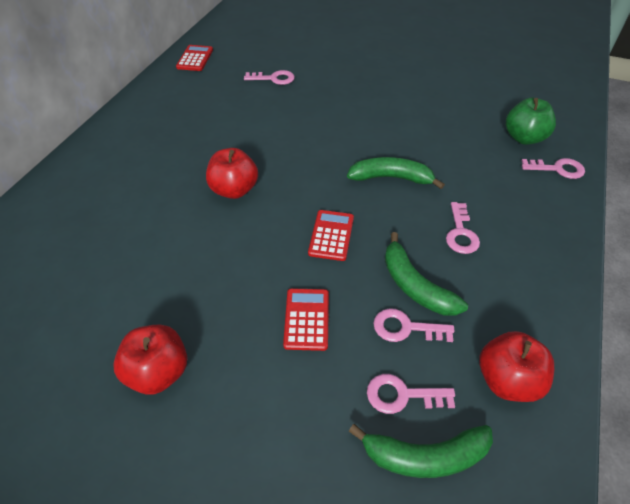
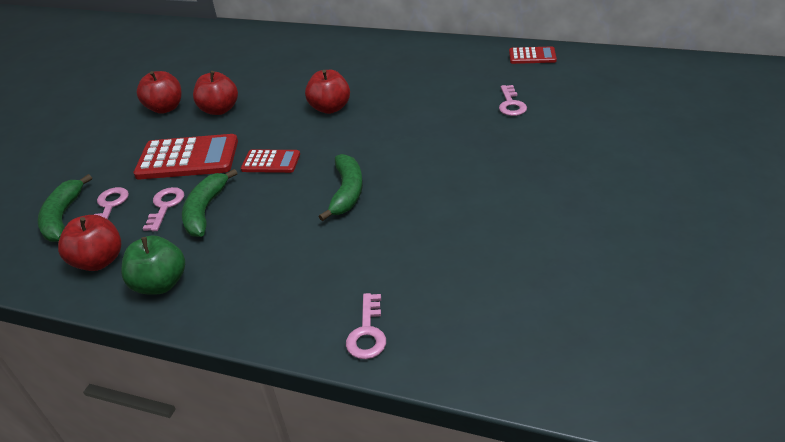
camera: 90 degrees right, 10 degrees down
red calculator [283,288,329,351] -> red calculator [134,134,238,179], size x1.79
green banana [385,232,468,316] -> green banana turned 45 degrees counterclockwise [182,169,237,237]
pink key [446,202,480,254] -> none
green apple [506,98,556,145] -> green apple moved to [121,235,185,295]
none -> red apple [193,71,238,115]

